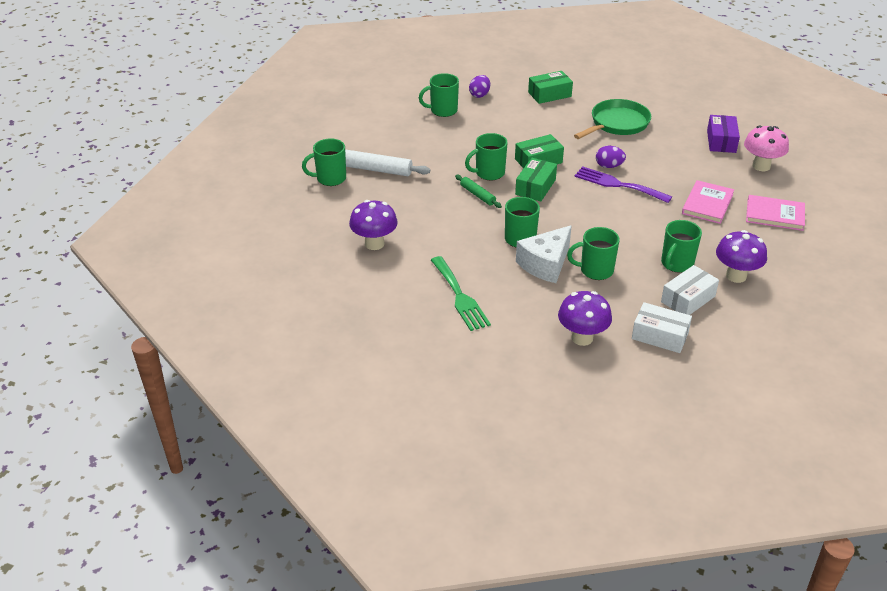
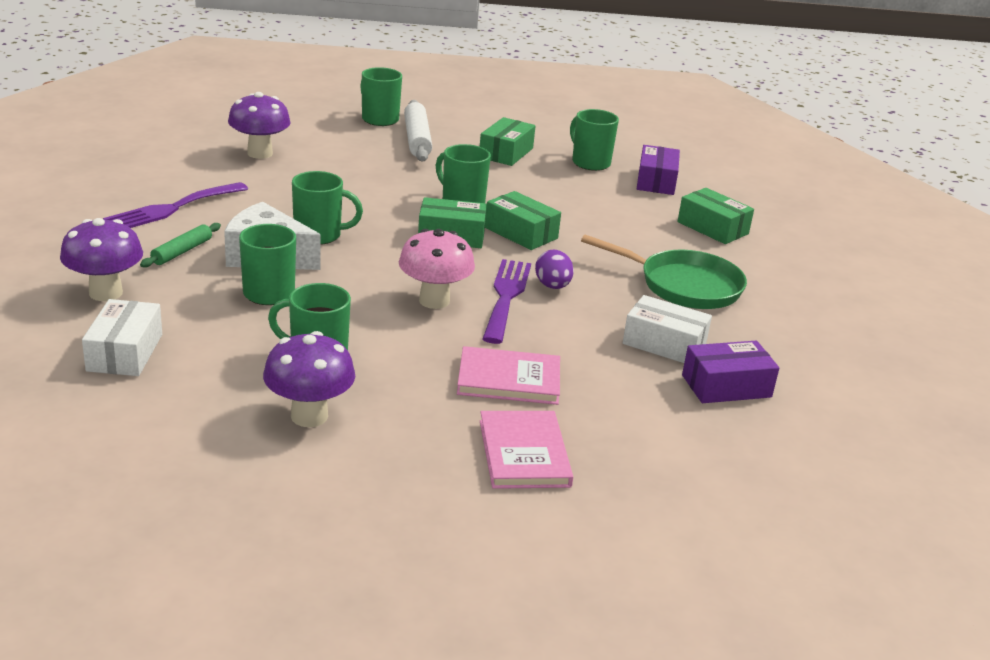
camera: 65 degrees right, 10 degrees down
green fork [431,256,491,331] -> purple fork [103,182,248,228]
green rolling pin [455,175,502,208] -> green rolling pin moved to [140,223,221,268]
purple egg [469,75,490,98] -> purple box [637,145,680,195]
white box [661,265,719,315] -> white box moved to [623,295,712,363]
pink mushroom [744,126,789,171] -> pink mushroom moved to [399,229,475,309]
none -> green box [480,117,536,166]

